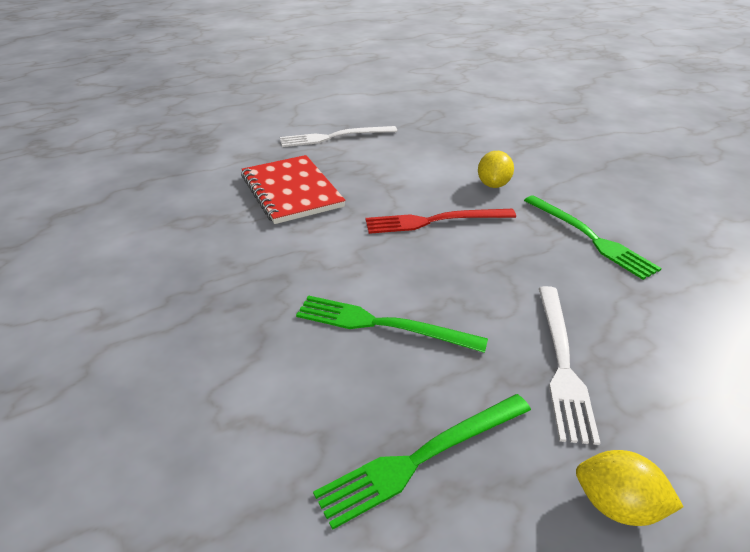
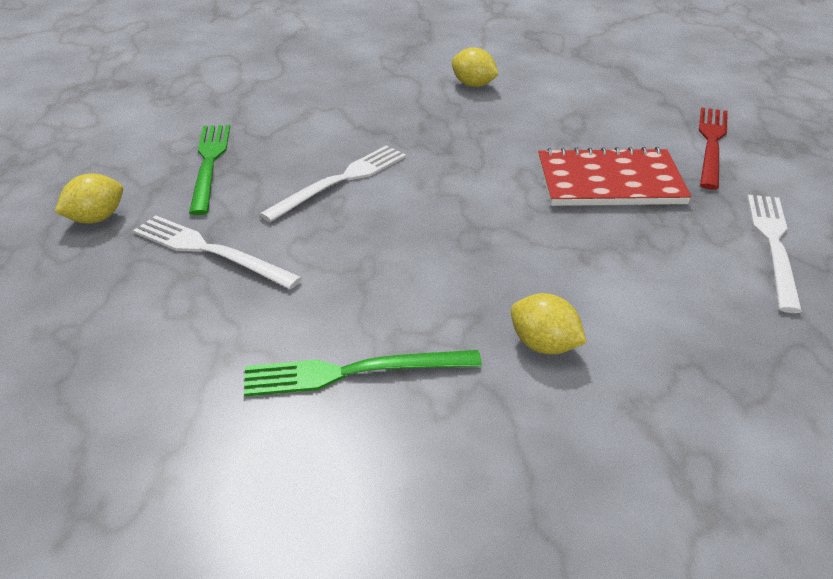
camera: 115 degrees right, 0 degrees up
green fork [296,295,488,353] -> white fork [260,145,406,222]
red fork [366,209,516,234] -> red fork moved to [699,107,728,190]
none -> yellow lemon [452,47,499,87]

